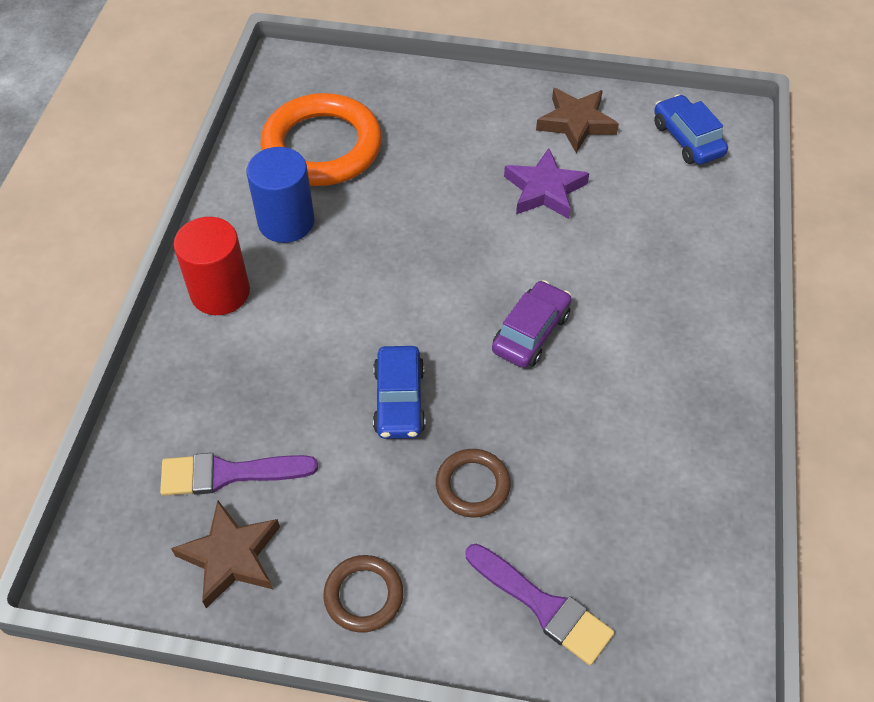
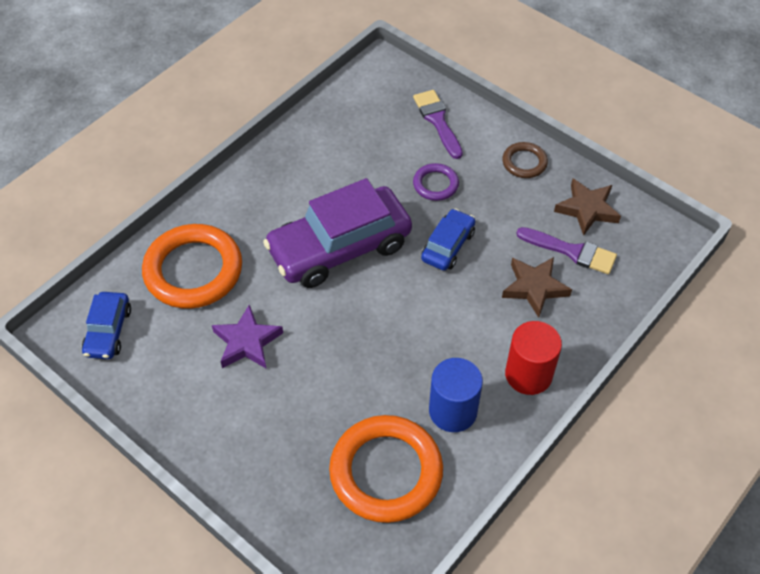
camera: 150 degrees left, 0 degrees up
brown ring [436,449,511,517] -> purple ring [413,163,459,201]
purple car [492,280,572,368] -> purple car [263,178,412,288], size x2.00
brown star [536,88,619,153] -> brown star moved to [502,257,572,318]
none -> orange ring [142,224,242,309]

